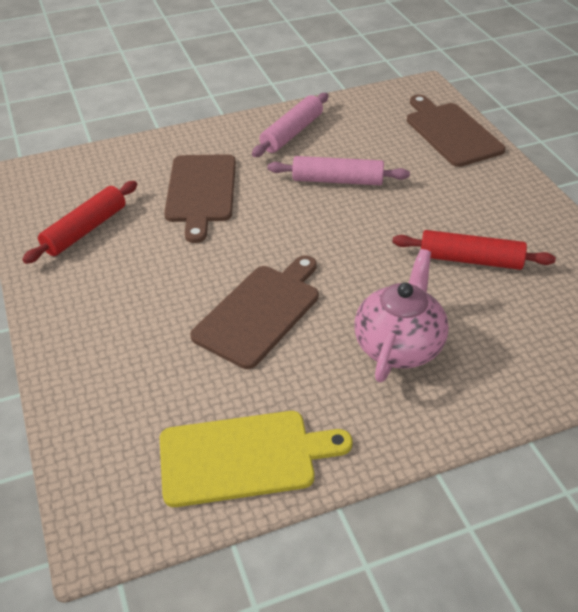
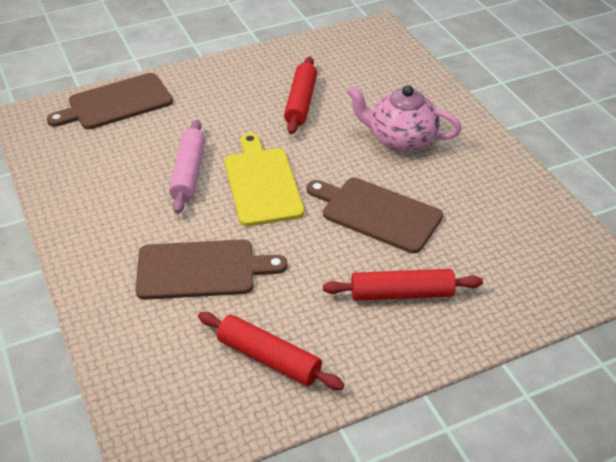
camera: 95 degrees left, 0 degrees up
yellow cutting board [160,411,352,507] -> yellow cutting board moved to [225,133,304,226]
pink rolling pin [252,93,329,157] -> none
none -> red rolling pin [323,269,483,301]

